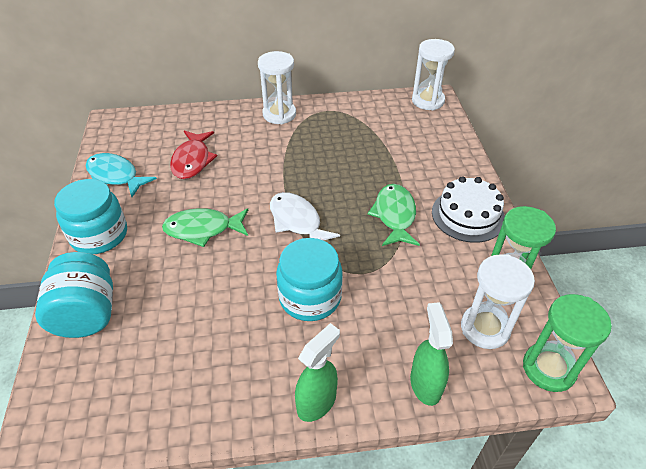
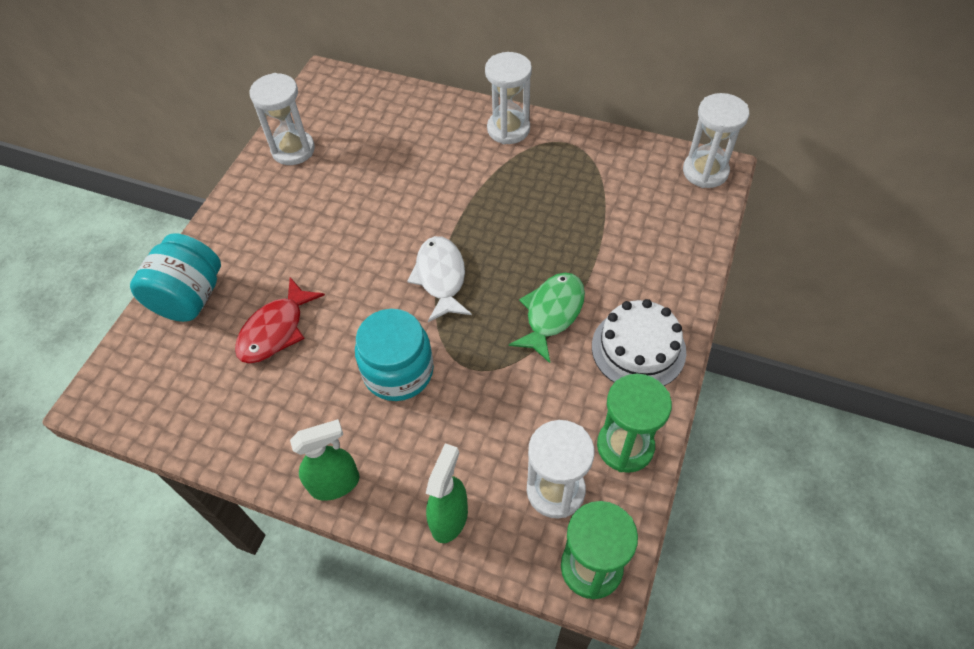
camera: 30 degrees right, 10 degrees up
turquoise jar [54,179,127,254] -> none
turquoise fish [86,153,157,197] -> white hourglass [249,73,315,165]
green fish [162,208,248,247] -> none
red fish [170,130,217,179] -> red fish moved to [235,277,325,363]

